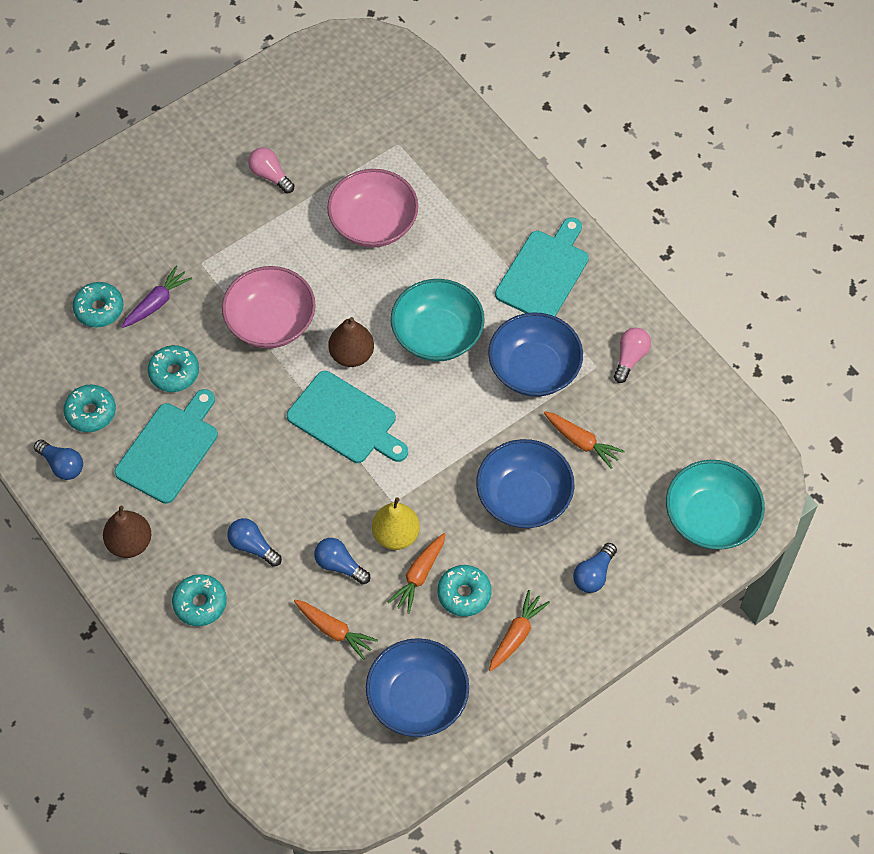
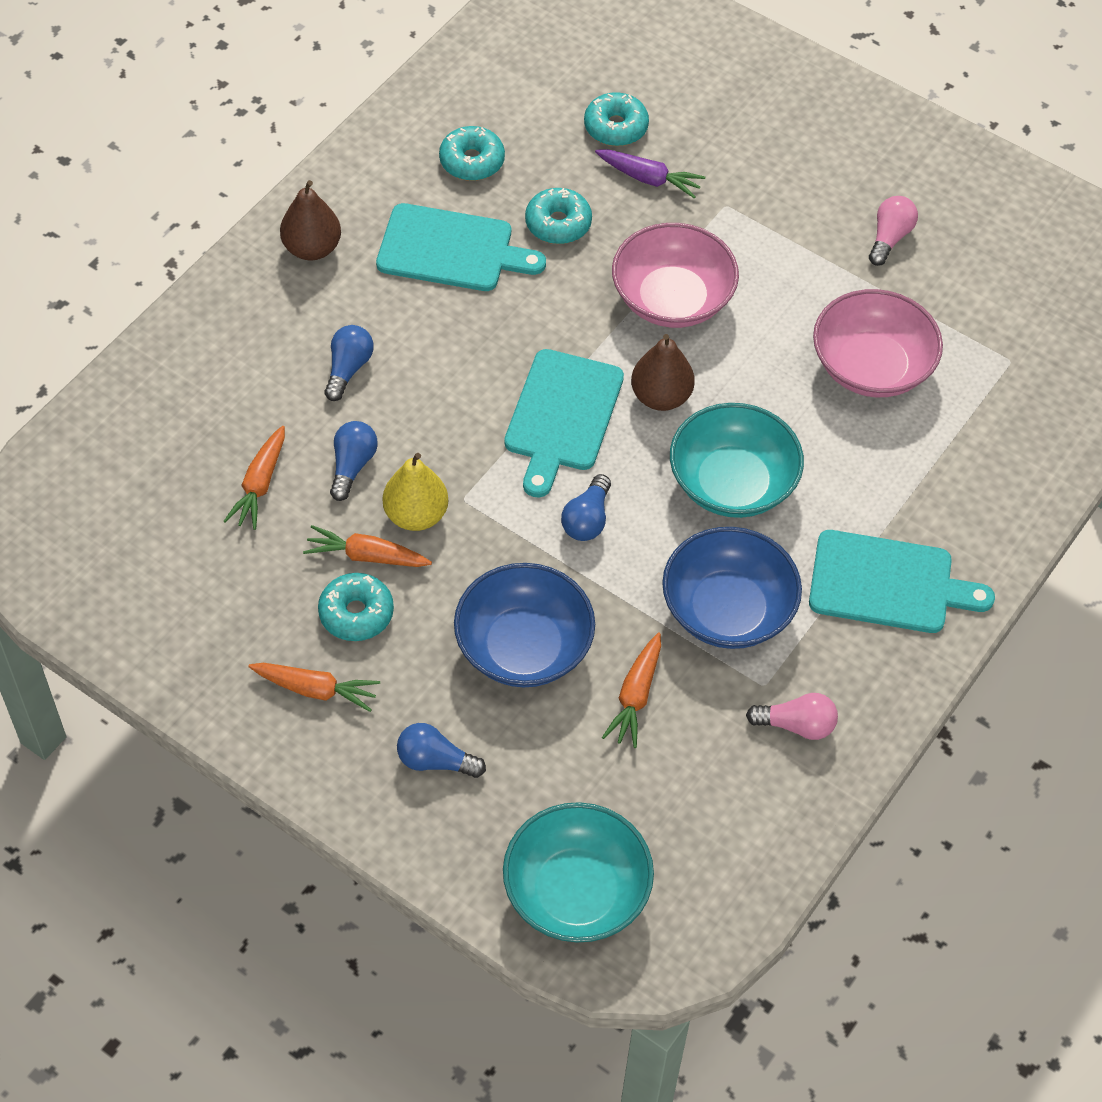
camera: 70 degrees right, 5 degrees down
blue light bulb [34,440,83,480] -> blue light bulb moved to [561,474,611,541]
turquoise donut [172,574,227,626] -> none
blue bowl [366,638,469,737] -> none

